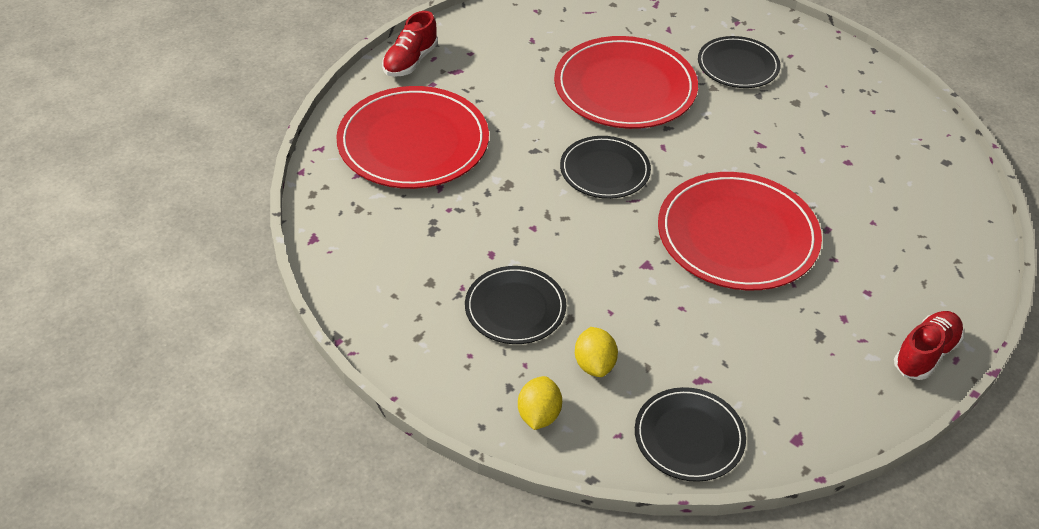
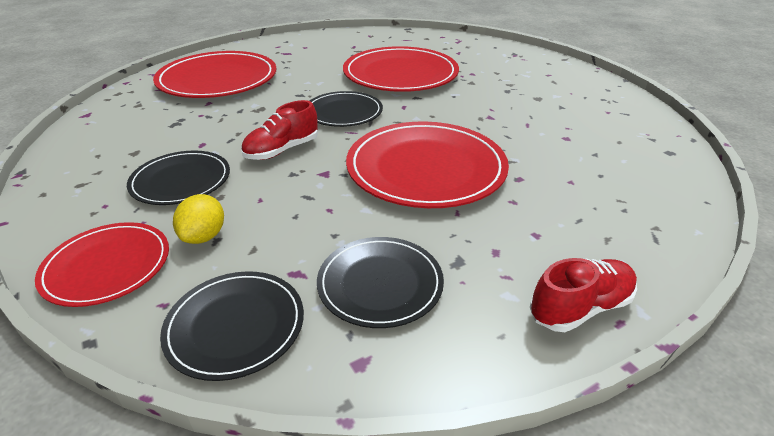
camera: 20 degrees right, 10 degrees down
red shoe [382,11,438,77] -> red shoe moved to [241,100,318,160]
yellow lemon [518,376,562,430] -> red plate [35,222,169,307]
black plate [698,36,781,88] -> black plate moved to [317,237,444,328]

